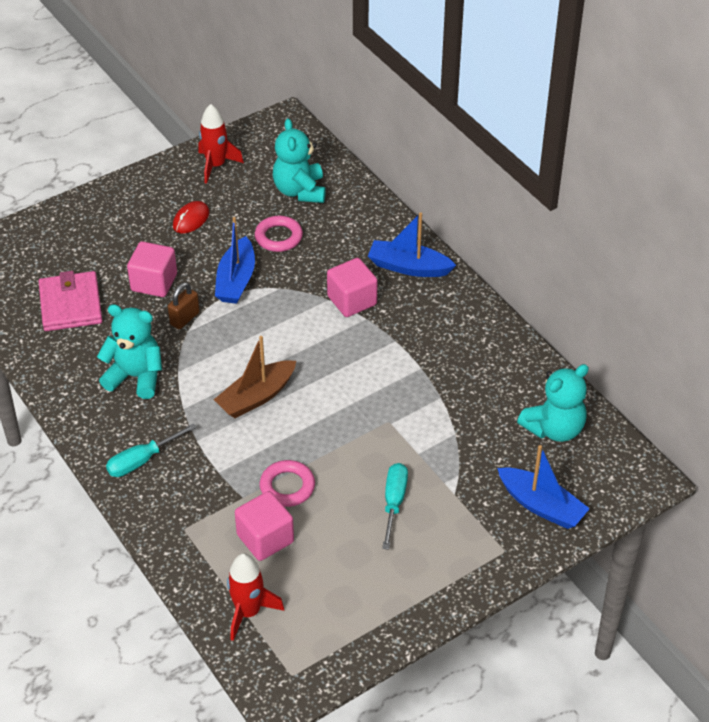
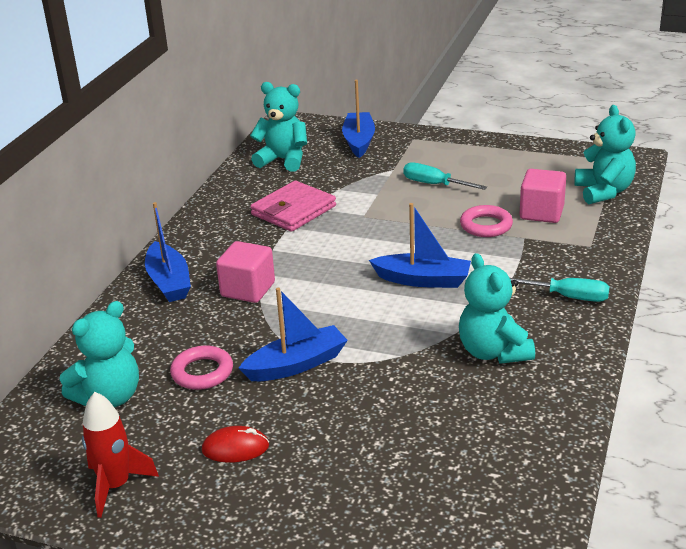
camera: 125 degrees left, 15 degrees down
pink wallet [39,271,102,331] -> pink wallet moved to [250,181,336,232]
pink cube [127,241,177,297] -> none
brown padlock [168,282,200,329] -> none
brown boat [214,336,296,418] -> blue boat [369,203,471,288]
red rocket [227,553,284,641] -> turquoise teddy bear [574,105,636,204]
turquoise screwdriver [382,463,408,550] -> turquoise screwdriver turned 60 degrees clockwise [403,162,487,190]

